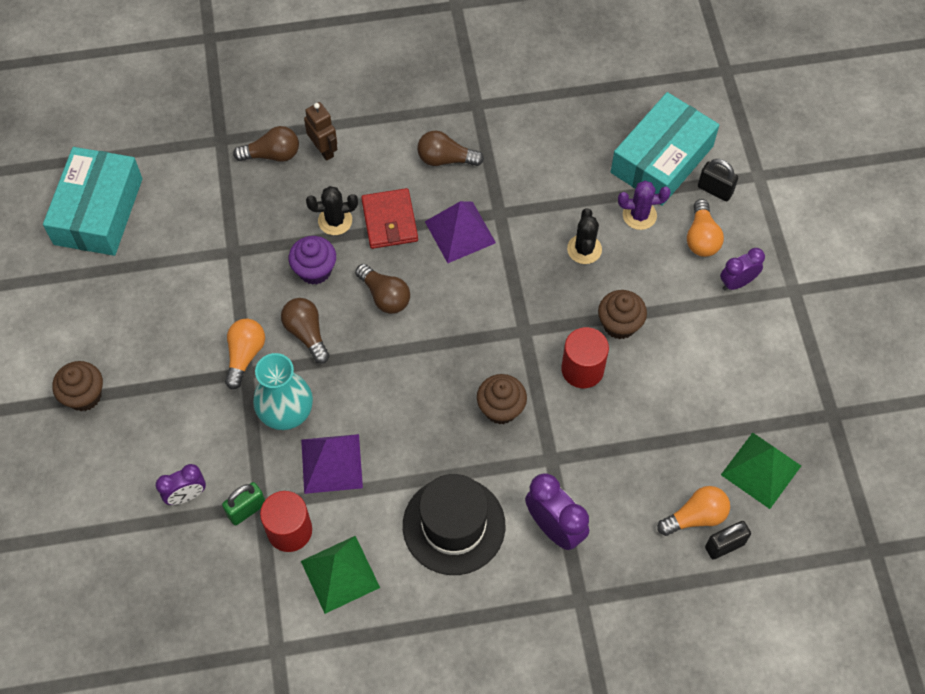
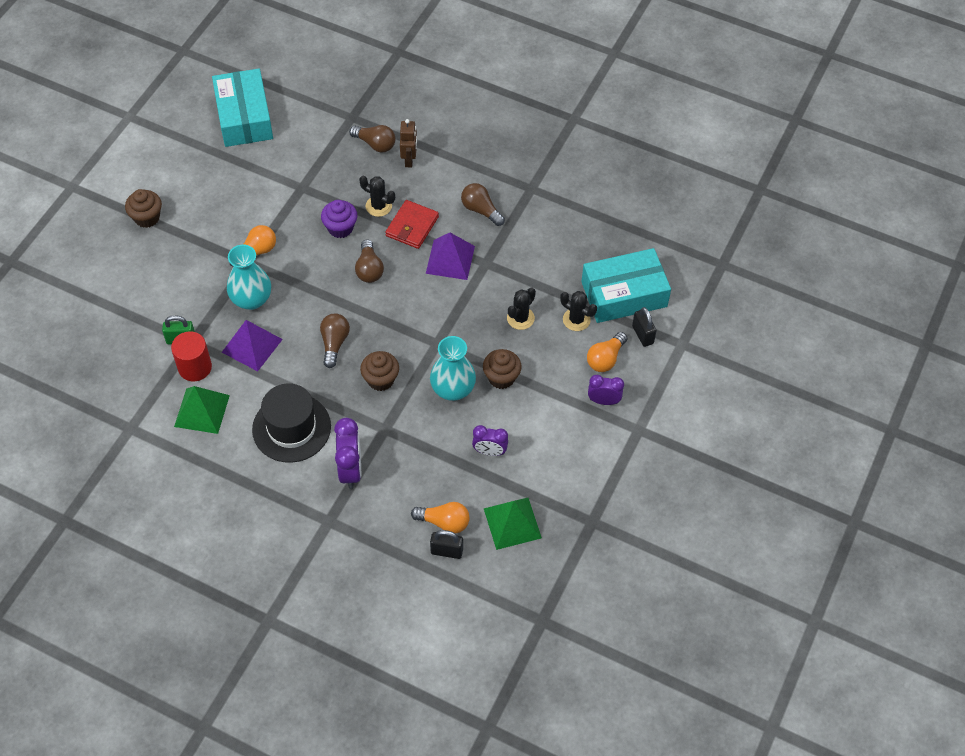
camera: 35 degrees right, 5 degrees down
turquoise box [43,147,142,256] -> turquoise box turned 60 degrees counterclockwise [212,69,273,147]
purple clock [155,464,206,505] -> purple clock moved to [472,425,508,456]
brown light bulb [281,298,330,364] -> brown light bulb moved to [320,313,350,368]
red cylinder [561,327,609,388] -> turquoise vase [430,336,476,401]
purple cactus [618,181,671,230] -> black cactus [560,291,597,331]

